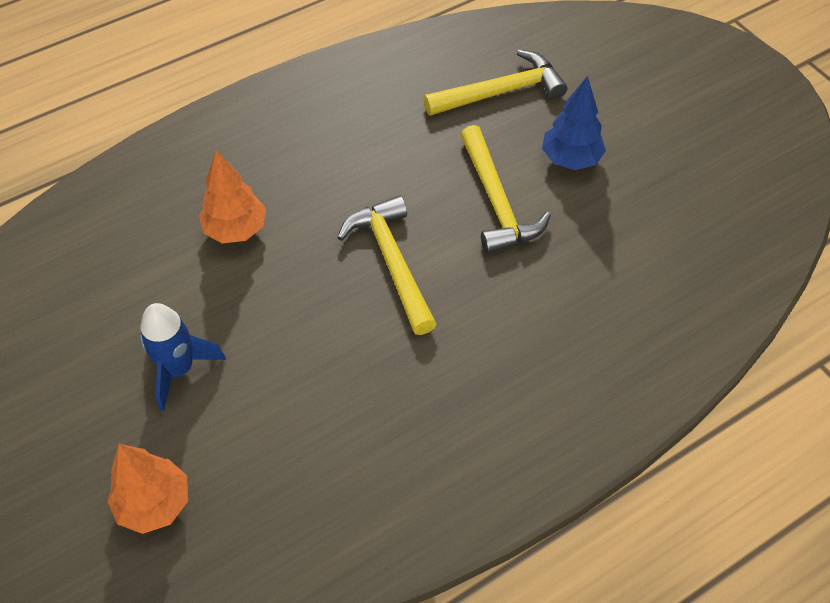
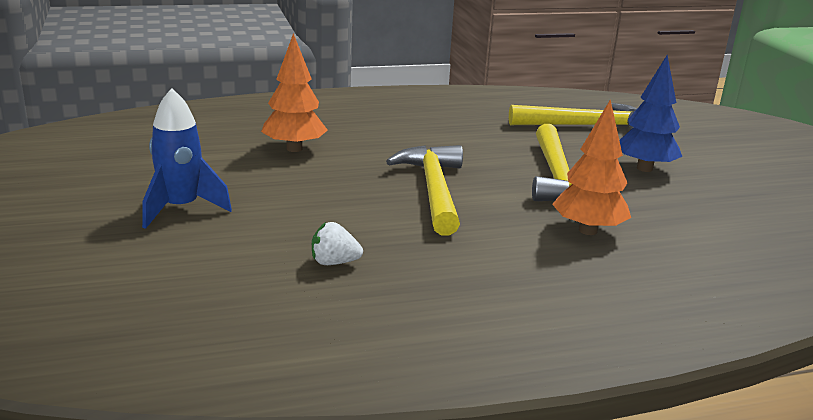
camera: 15 degrees right, 30 degrees down
orange tree [107,444,188,534] -> orange tree moved to [552,99,631,235]
none -> white strawberry [312,222,363,265]

